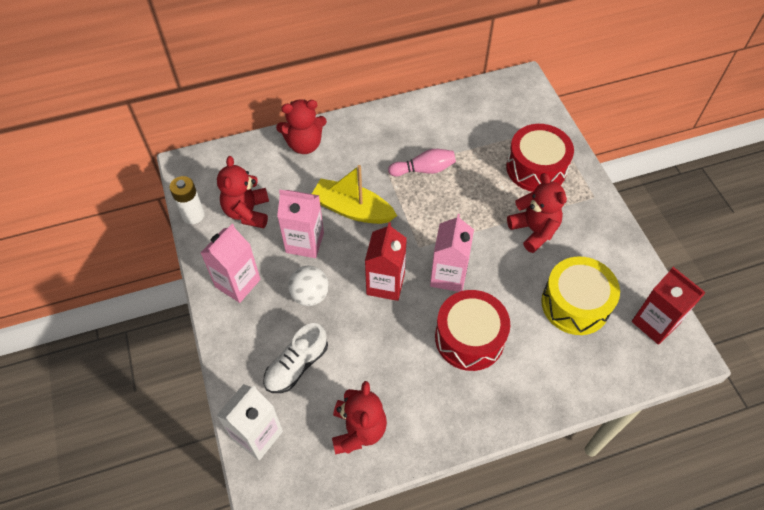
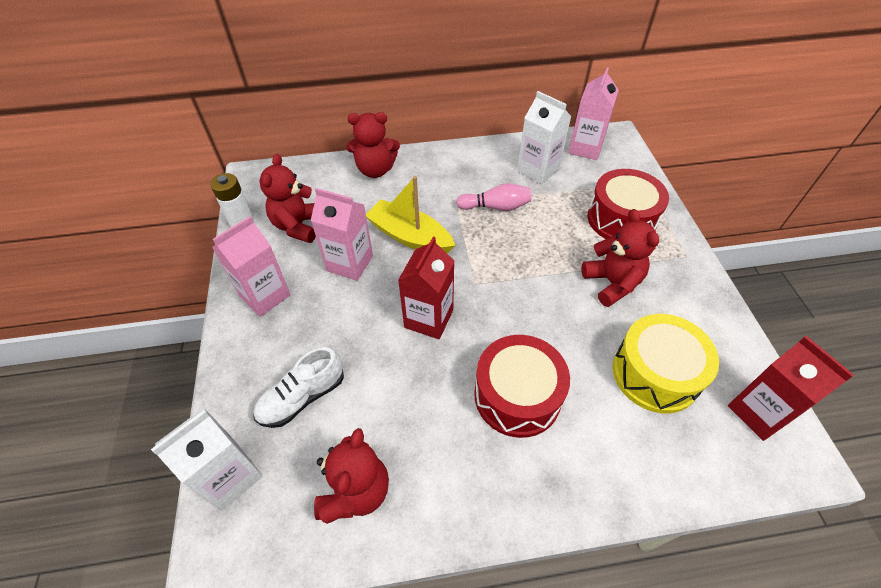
camera: 10 degrees right, 5 degrees down
white ball [288,266,329,306] -> none
pink carton [430,214,474,292] -> pink carton moved to [568,67,619,160]
none -> white carton [517,91,571,184]

